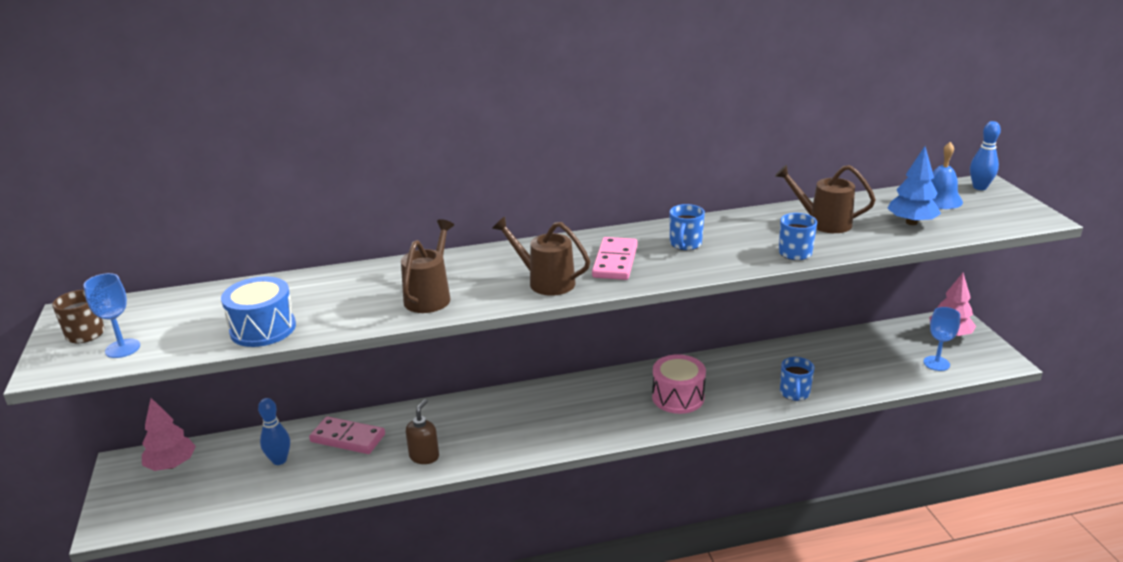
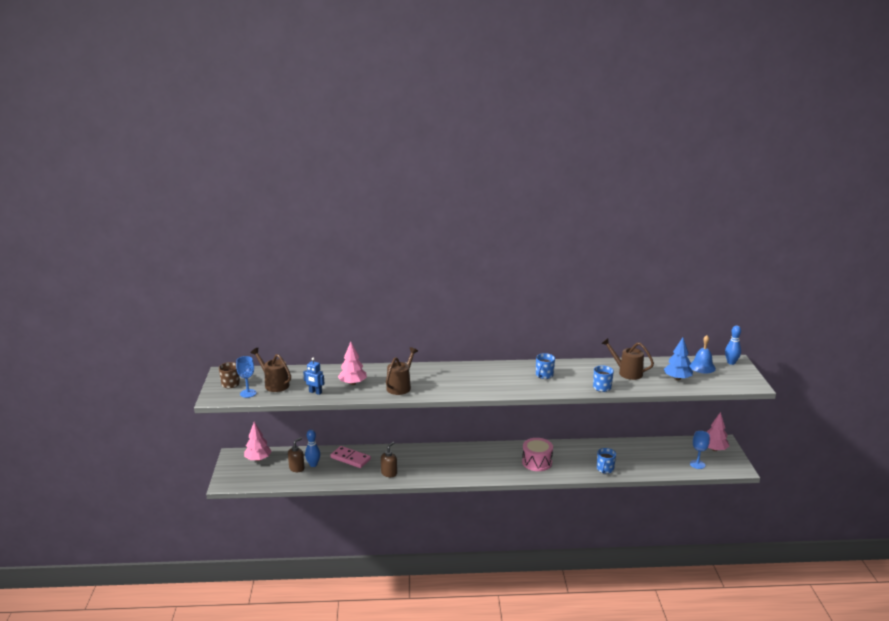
camera: 10 degrees right, 5 degrees down
blue drum [221,277,296,347] -> blue robot [303,358,325,395]
brown watering can [492,217,590,296] -> brown watering can moved to [250,348,291,392]
pink domino [592,237,638,280] -> none
none -> brown soap dispenser [288,437,305,472]
none -> pink tree [338,342,367,385]

